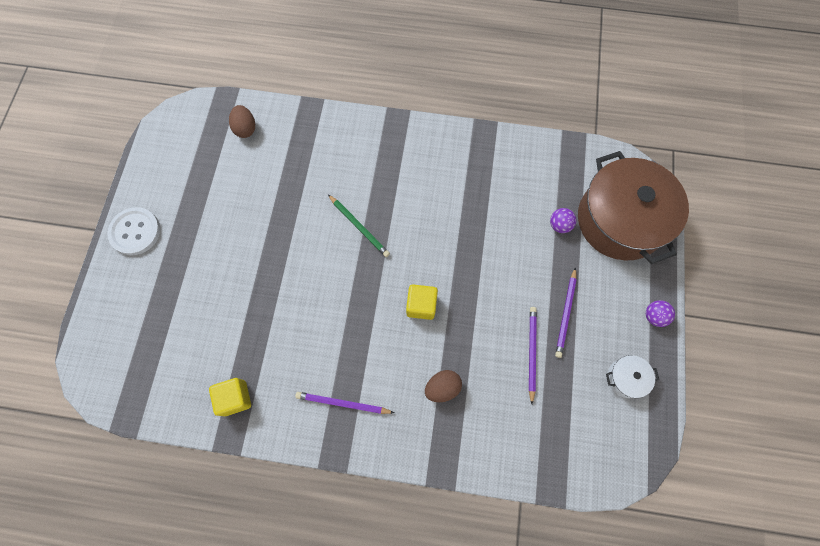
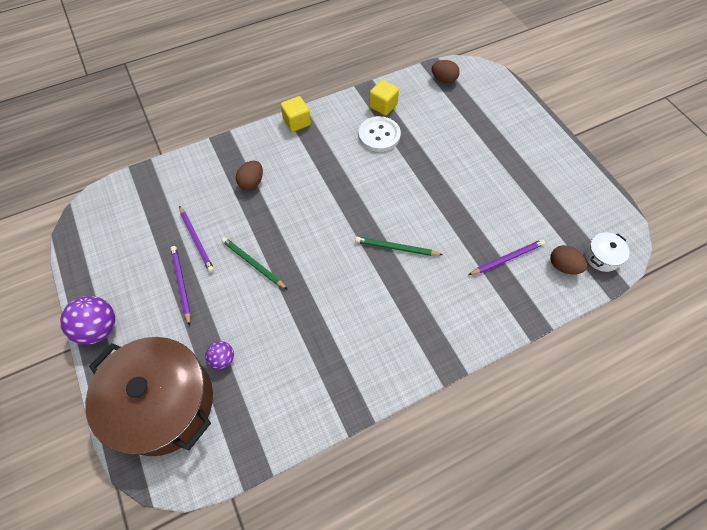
camera: 145 degrees right, 10 degrees down
white button [107,207,160,255] -> white button moved to [359,116,401,152]
purple pencil [295,392,394,414] -> purple pencil moved to [468,239,545,275]
yellow cube [406,284,438,320] -> yellow cube moved to [281,96,311,132]
white pot [606,355,659,398] -> white pot moved to [585,232,630,272]
purple ball [646,300,675,327] -> purple ball [60,296,115,345], size x1.77
none -> green pencil [222,237,288,290]
none -> brown egg [431,60,460,83]

